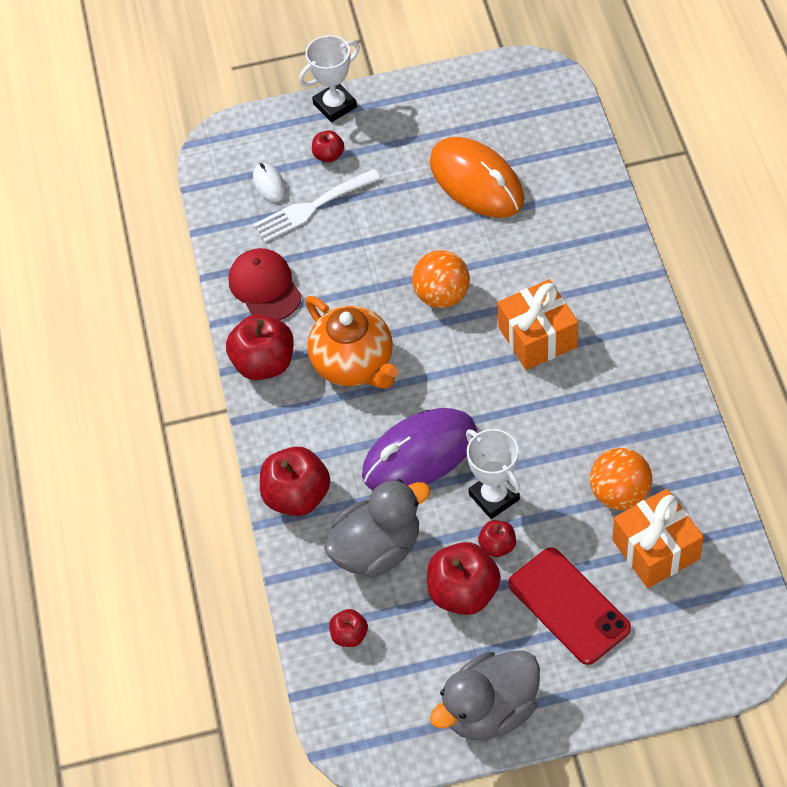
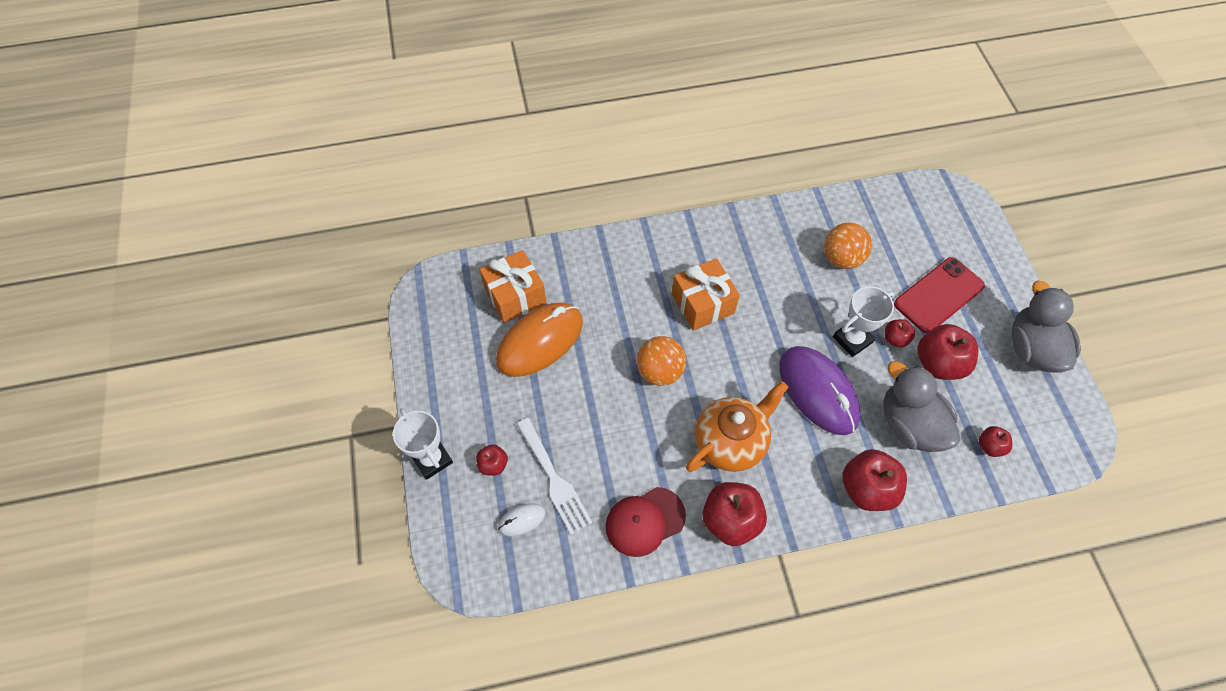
camera: 95 degrees left, 5 degrees up
grey duck [430,650,540,740] -> grey duck turned 150 degrees counterclockwise [1012,280,1081,373]
orange gift [612,489,704,588] -> orange gift moved to [479,250,546,323]

